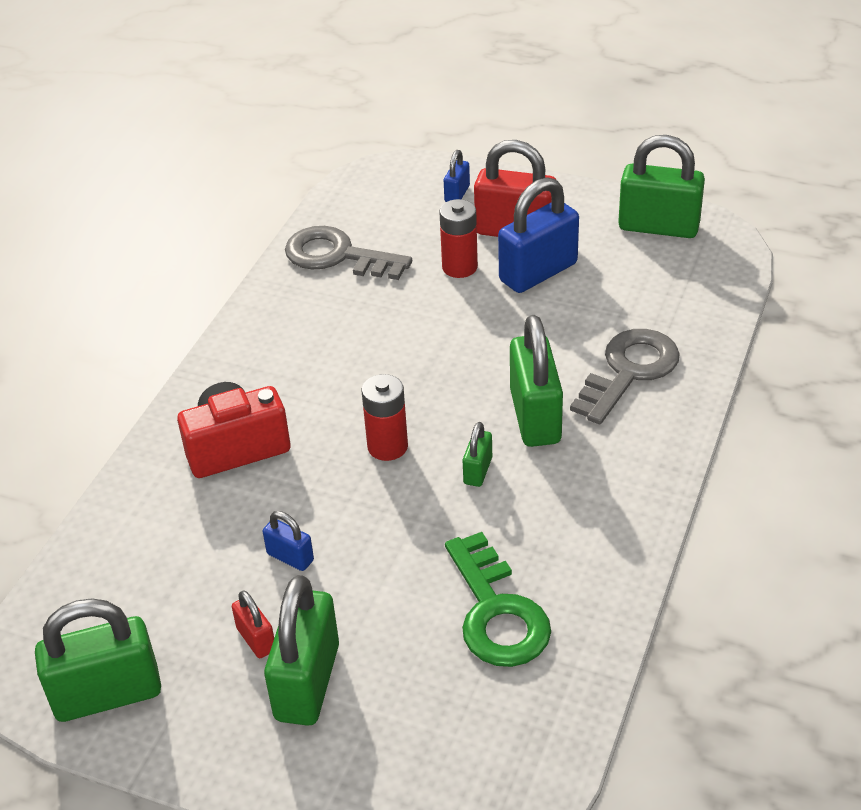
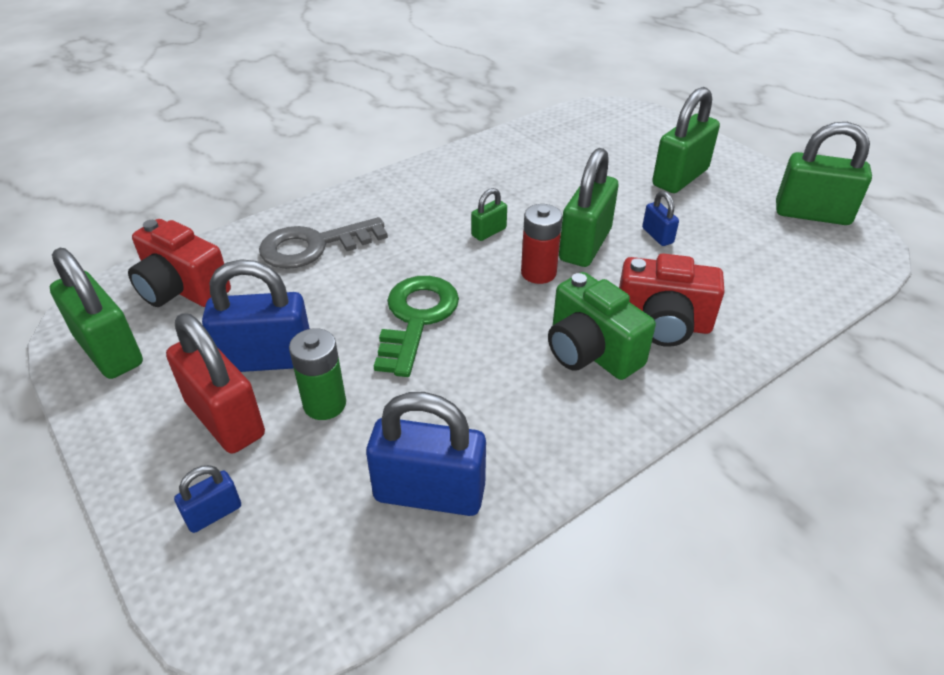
camera: 150 degrees left, 0 degrees up
red padlock [232,591,274,658] -> none
grey key [285,226,412,280] -> blue padlock [366,392,486,516]
red battery [439,199,478,278] -> green battery [289,328,346,420]
green key [445,532,551,667] -> green key moved to [374,276,459,377]
green padlock [510,315,563,447] -> green padlock moved to [559,148,618,267]
none -> red camera [128,219,231,307]
none -> green camera [548,272,656,380]

